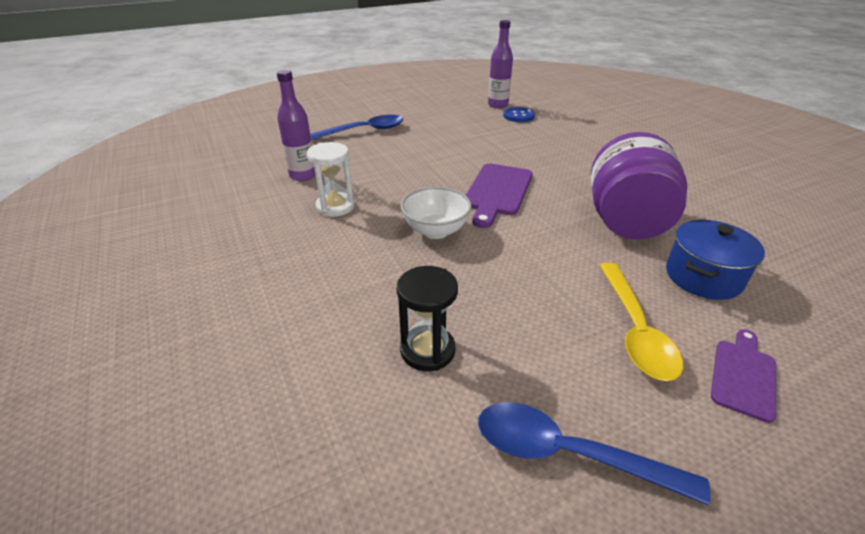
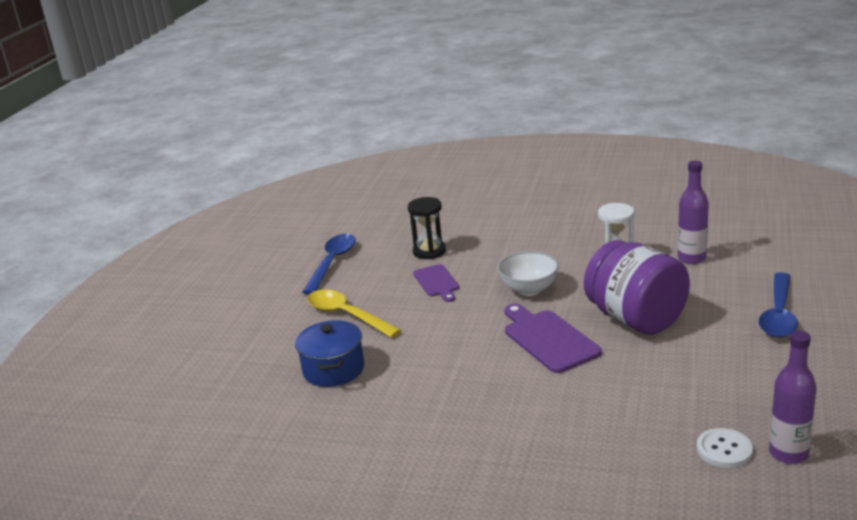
camera: 135 degrees right, 10 degrees down
blue spoon [478,402,710,506] -> blue spoon turned 45 degrees counterclockwise [302,234,356,295]
blue button [503,107,535,122] -> white button [697,428,753,468]
purple jar [591,132,688,240] -> purple jar moved to [584,240,690,335]
purple cutting board [711,329,776,423] -> purple cutting board moved to [413,264,459,302]

